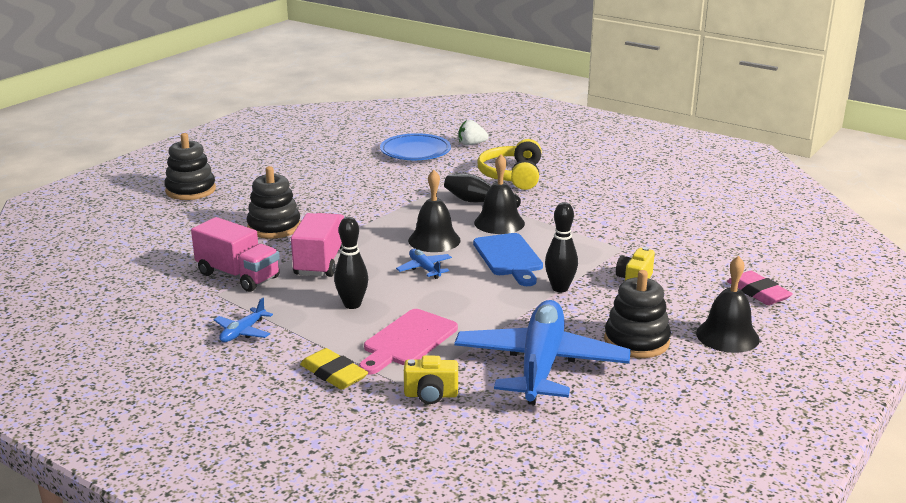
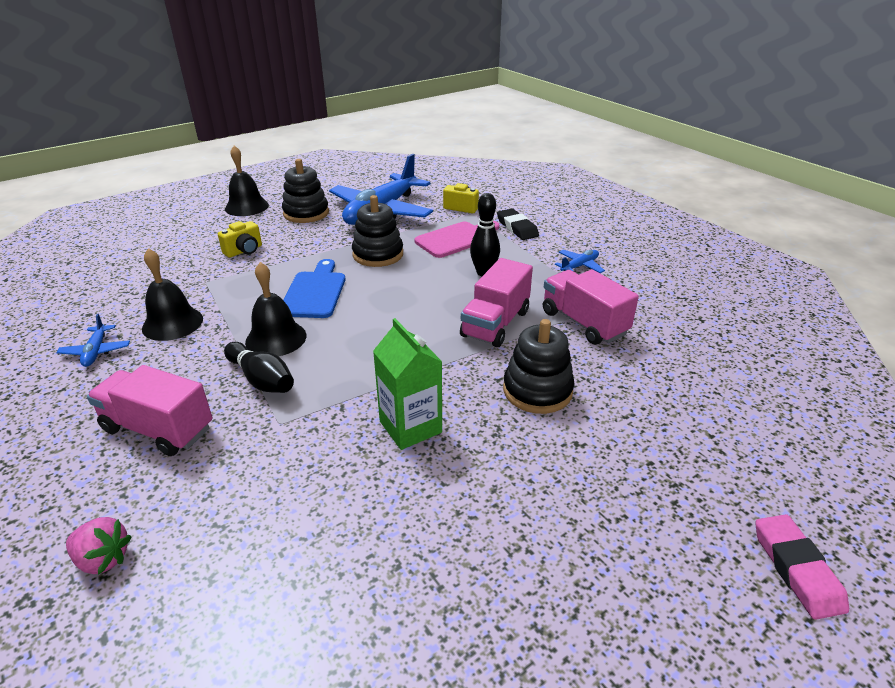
camera: 160 degrees left, 10 degrees up
black stacking toy [164,133,216,200] -> black stacking toy moved to [352,195,403,267]
yellow eraser [300,348,368,390] -> black eraser [497,208,539,240]
blue plate [380,133,451,160] -> none
blue plane [396,249,452,279] -> blue plane moved to [56,314,130,367]
black bell [408,170,461,252] -> black bell moved to [142,248,203,341]
white strawberry [459,120,489,145] -> pink strawberry [66,517,132,575]
yellow headphones [477,139,542,190] -> pink truck [87,365,213,456]
black bowling pin [545,202,578,292] -> none
pink eraser [727,271,793,305] -> pink eraser moved to [755,514,849,620]
none -> green carton [373,318,442,450]

